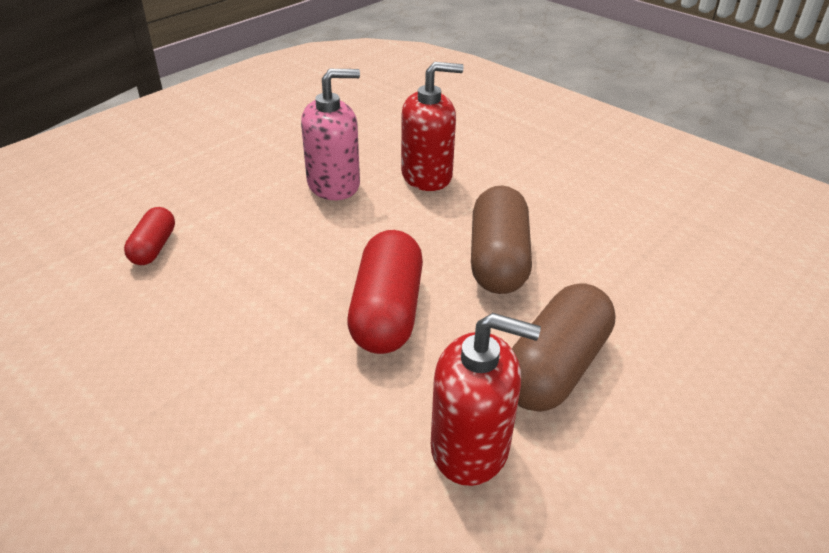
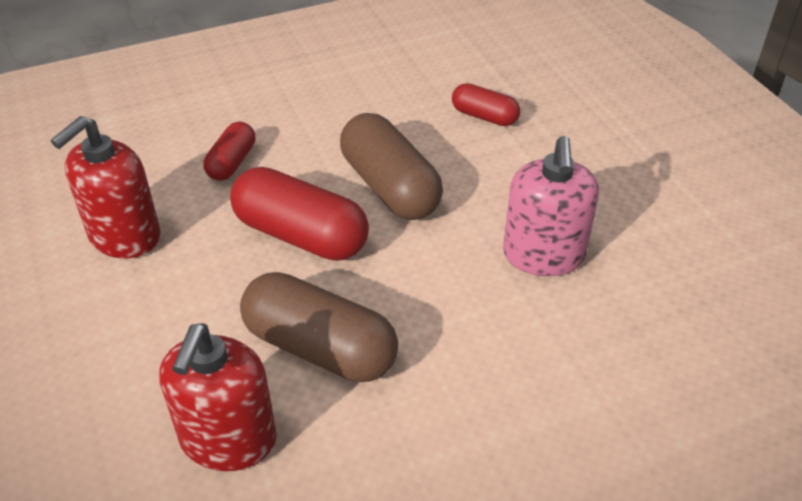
camera: 115 degrees right, 5 degrees up
red soap dispenser [401,62,464,191] -> red soap dispenser moved to [159,323,277,471]
brown capsule [511,284,616,412] -> brown capsule moved to [340,113,443,220]
none -> red capsule [204,122,255,181]

